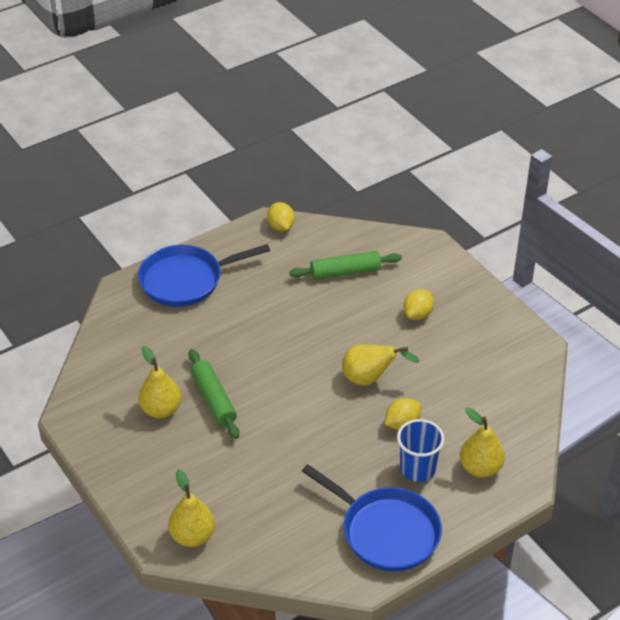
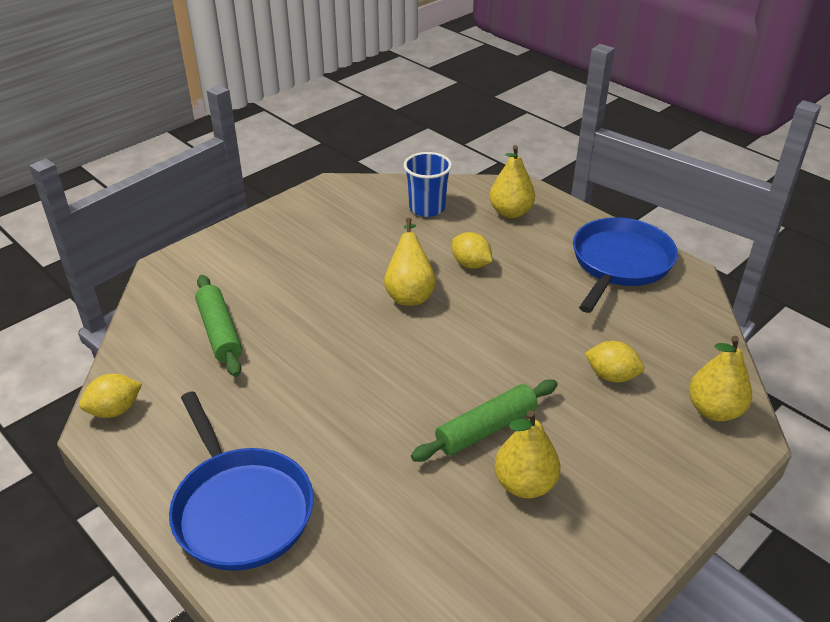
camera: 100 degrees left, 5 degrees down
blue cup [397,419,444,482] -> blue cup moved to [403,152,452,217]
yellow lemon [403,289,434,320] -> yellow lemon moved to [585,341,644,382]

